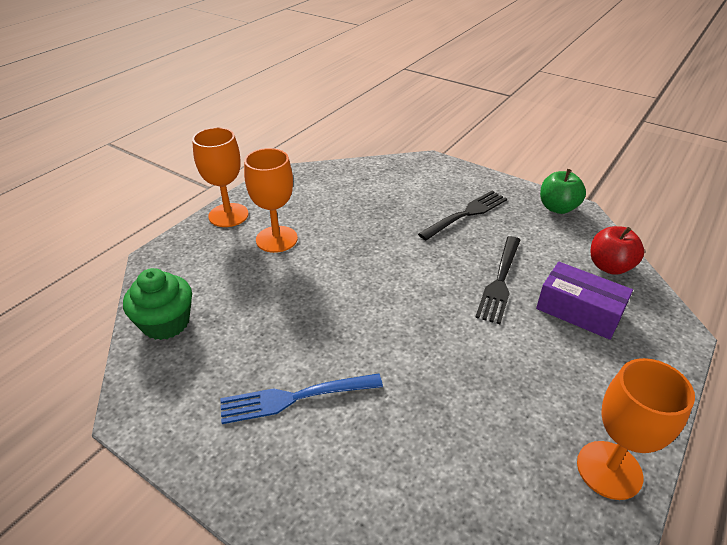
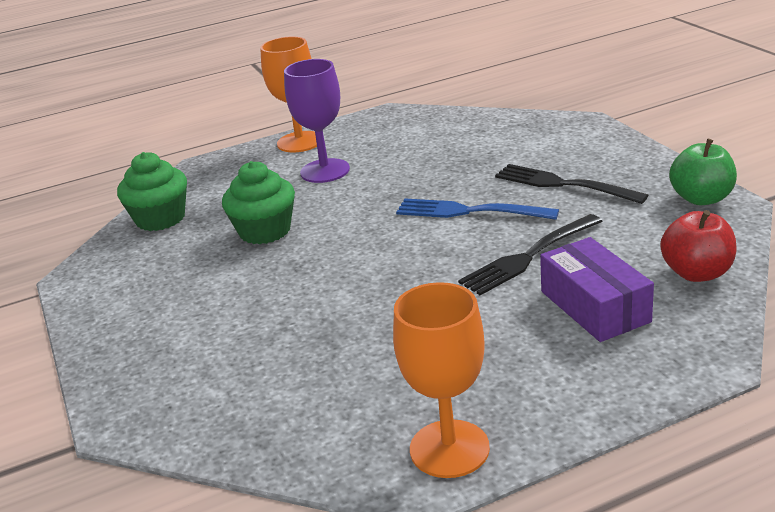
camera: 35 degrees right, 10 degrees down
blue fork [220,373,383,424] -> blue fork moved to [396,198,559,220]
orange goblet [244,148,298,253] -> purple goblet [284,59,350,183]
black fork [418,191,507,240] -> black fork turned 135 degrees counterclockwise [495,164,649,204]
none -> green cupcake [222,161,295,244]

